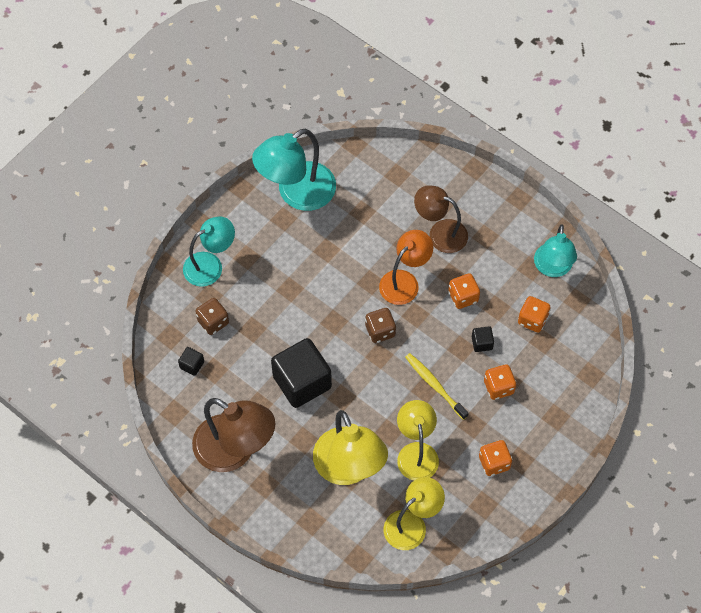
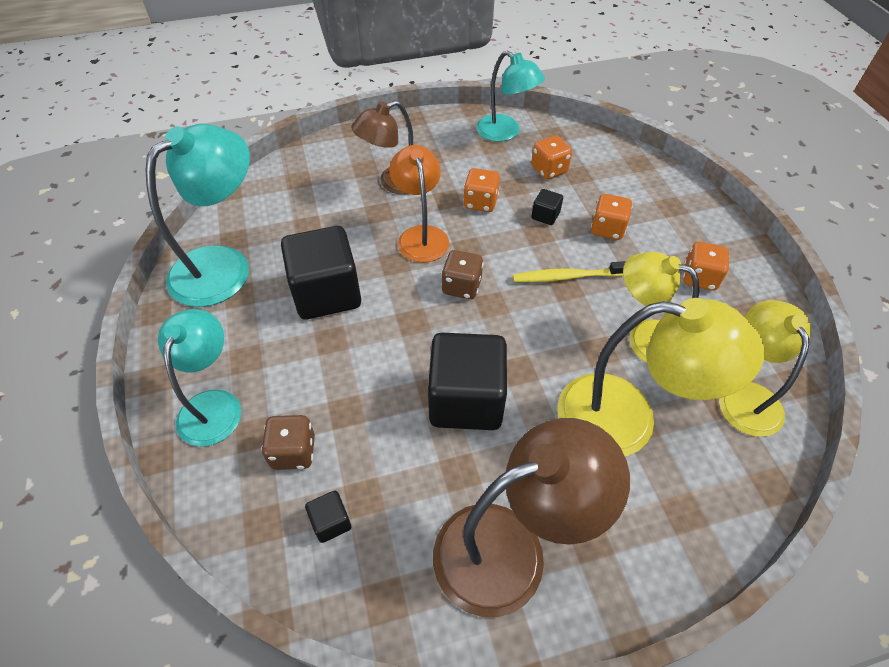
camera: 55 degrees left, 10 degrees down
turquoise lamp [252,129,336,211] -> turquoise lamp turned 135 degrees counterclockwise [146,124,250,307]
none -> black cube [281,226,361,319]

